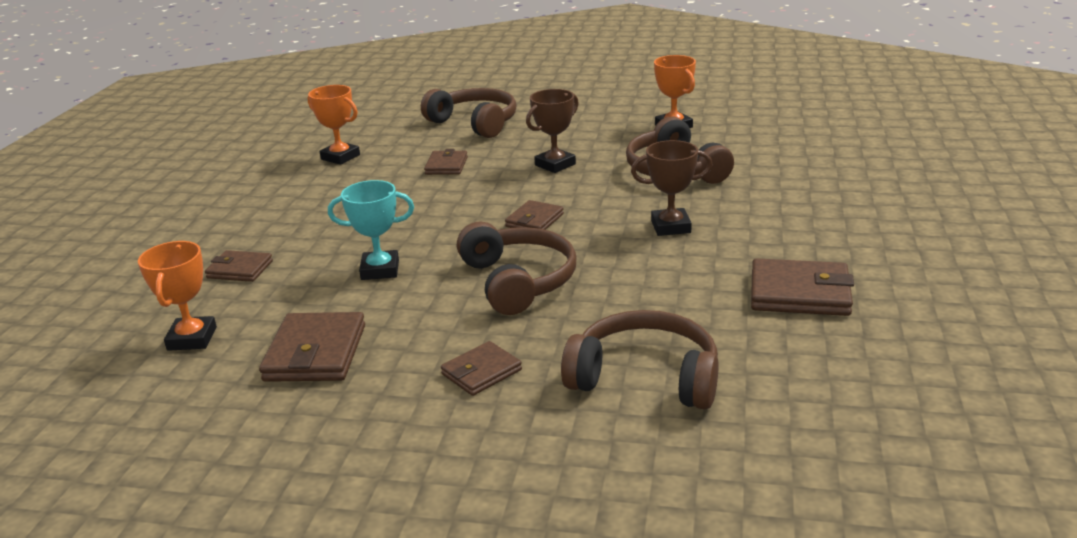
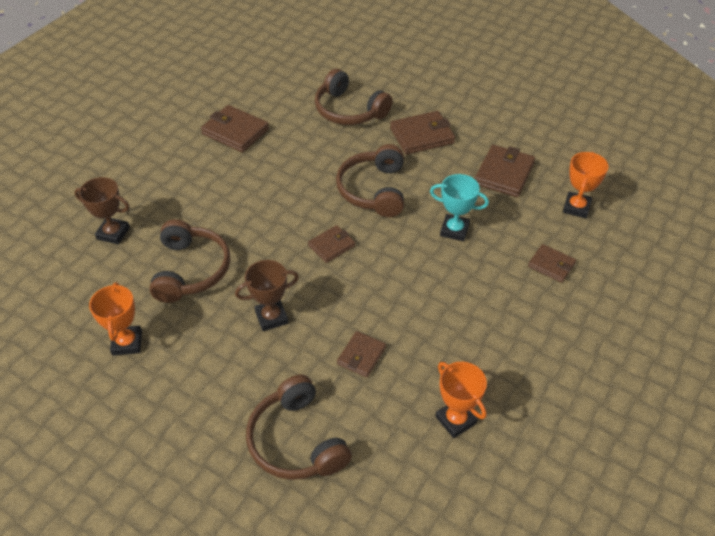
camera: 160 degrees left, 20 degrees up
brown wallet [441,341,522,396] -> brown wallet [390,111,455,155], size x1.63
brown trophy [631,140,712,236] -> brown trophy moved to [74,177,130,245]

